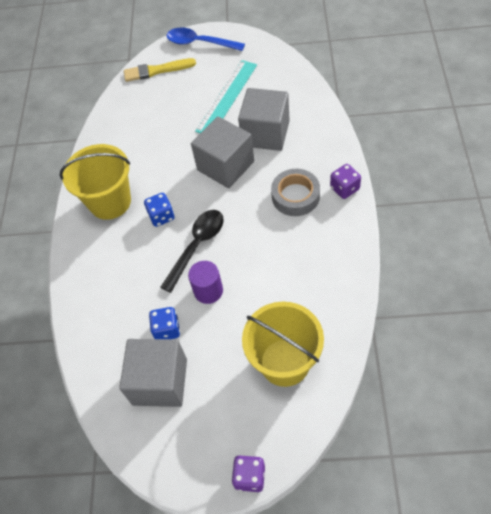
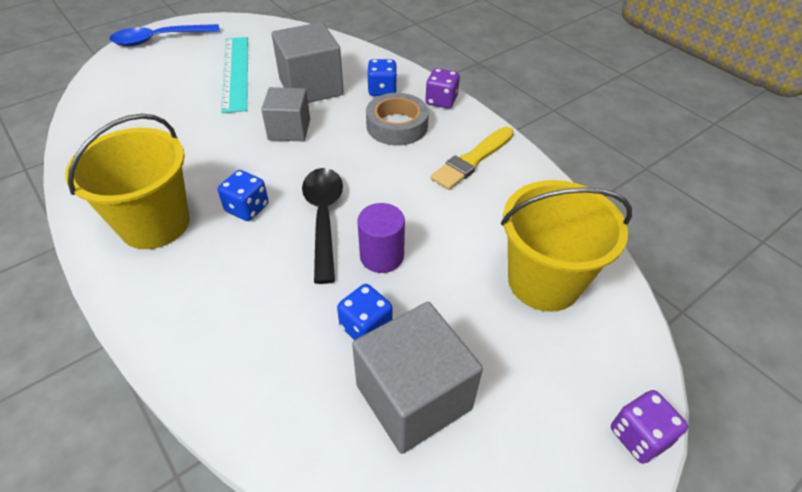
camera: 45 degrees left, 10 degrees down
yellow brush [124,58,196,82] -> yellow brush moved to [431,127,514,190]
grey cube [191,116,254,188] -> grey cube [261,87,310,141], size x0.65
none -> blue dice [367,59,397,96]

